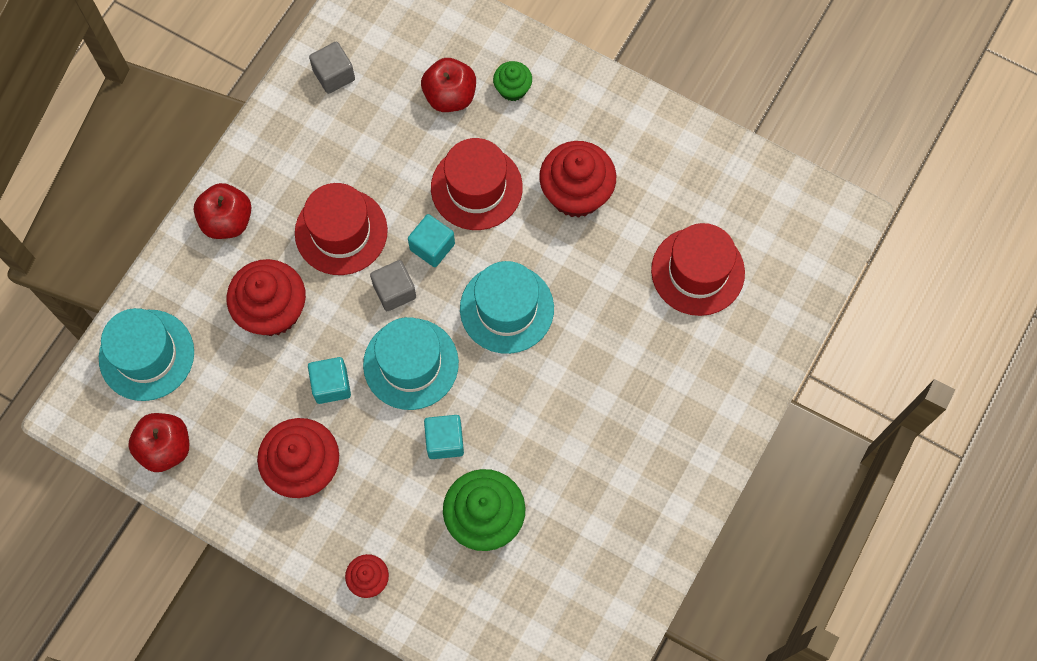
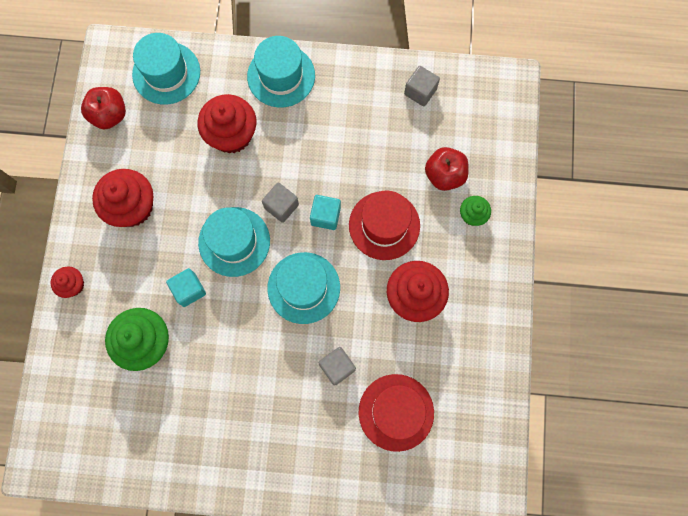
camera: 65 degrees right, 5 degrees up
red apple [194,183,252,239] -> turquoise hat [247,36,315,108]
red hat [295,183,388,275] -> none
turquoise cube [308,357,351,404] -> none
none -> grey cube [319,347,356,386]

